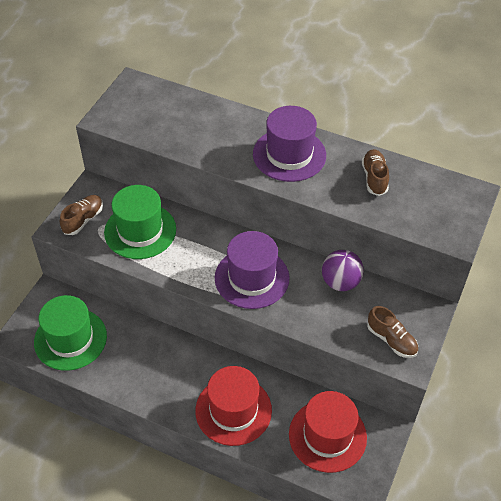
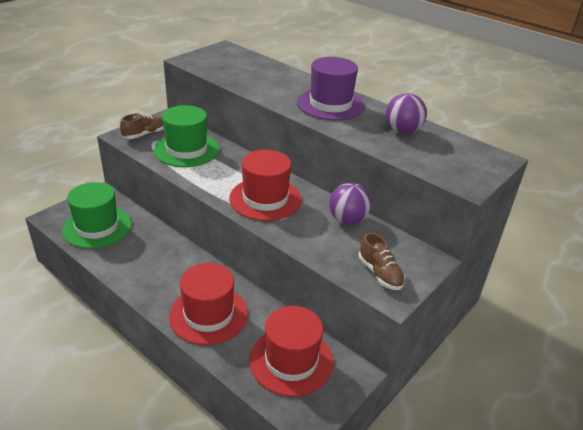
camera: 15 degrees right, 15 degrees down
purple hat [215,231,290,309] -> red hat [229,150,302,221]
brown shoe [362,149,389,196] -> purple ball [386,93,427,134]

